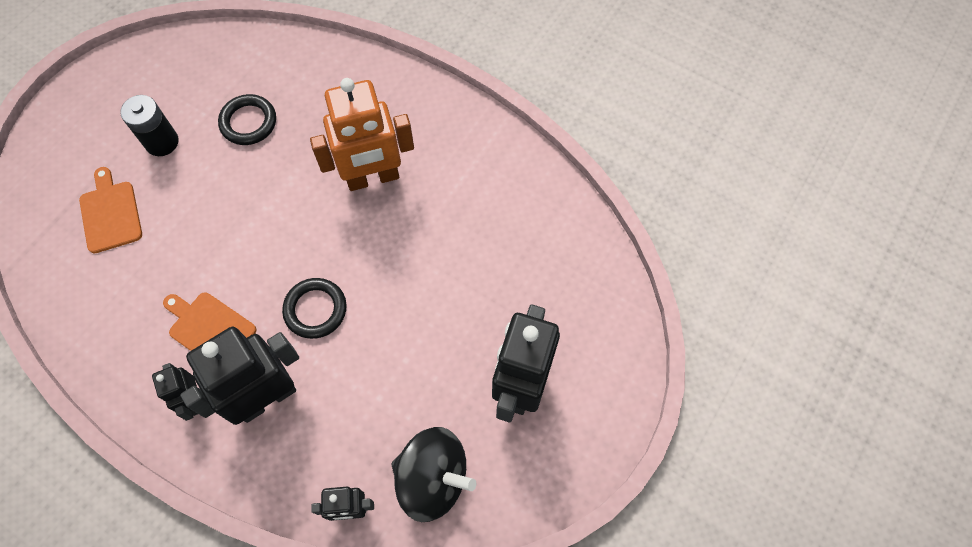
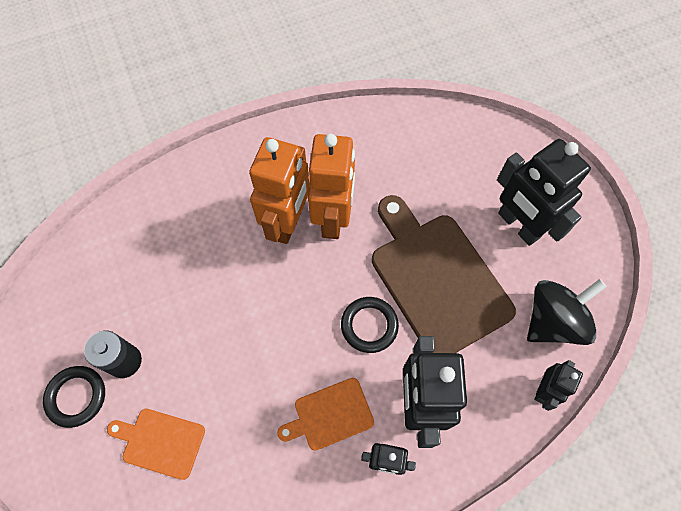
camera: 55 degrees left, 0 degrees up
black ring [218,94,276,145] -> black ring moved to [43,366,105,428]
none -> orange robot [308,134,355,239]
none -> brown cutting board [372,195,516,353]

